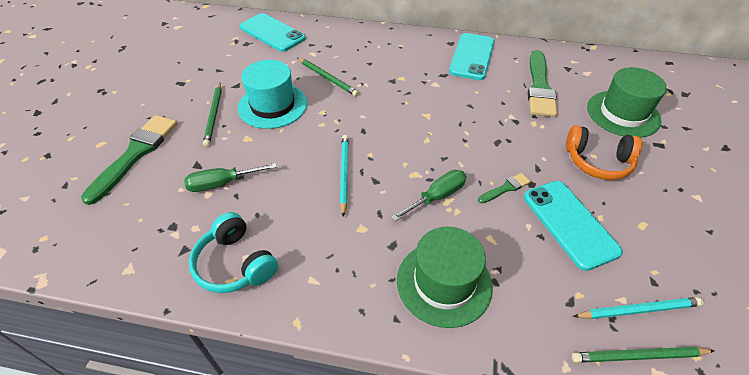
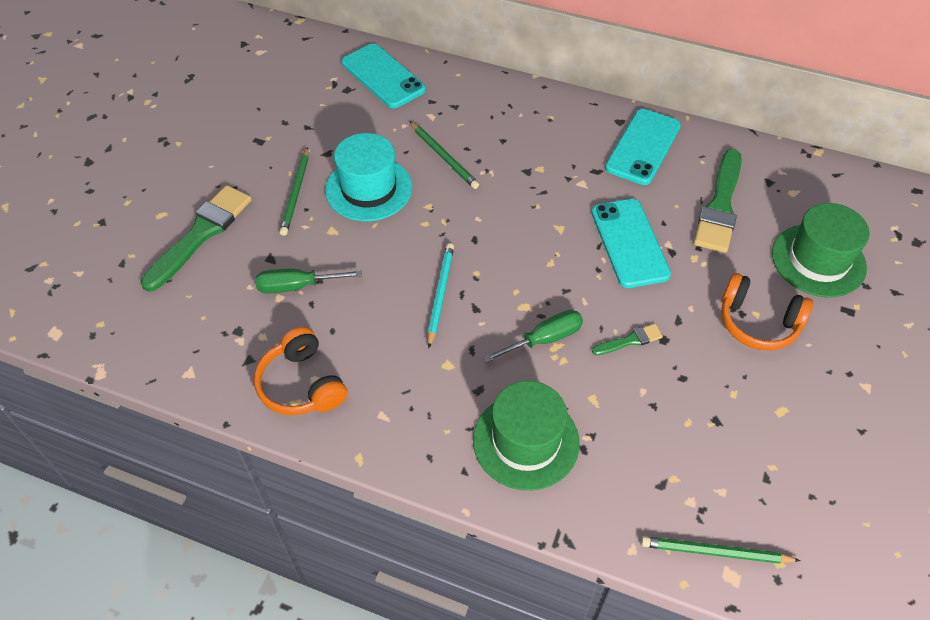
camera: 10 degrees right, 5 degrees up
turquoise headphones [189,212,278,293] -> orange headphones [254,327,347,415]
turquoise phone [524,181,623,271] -> turquoise phone moved to [591,199,671,288]
turquoise pencil [573,297,703,319] -> none

